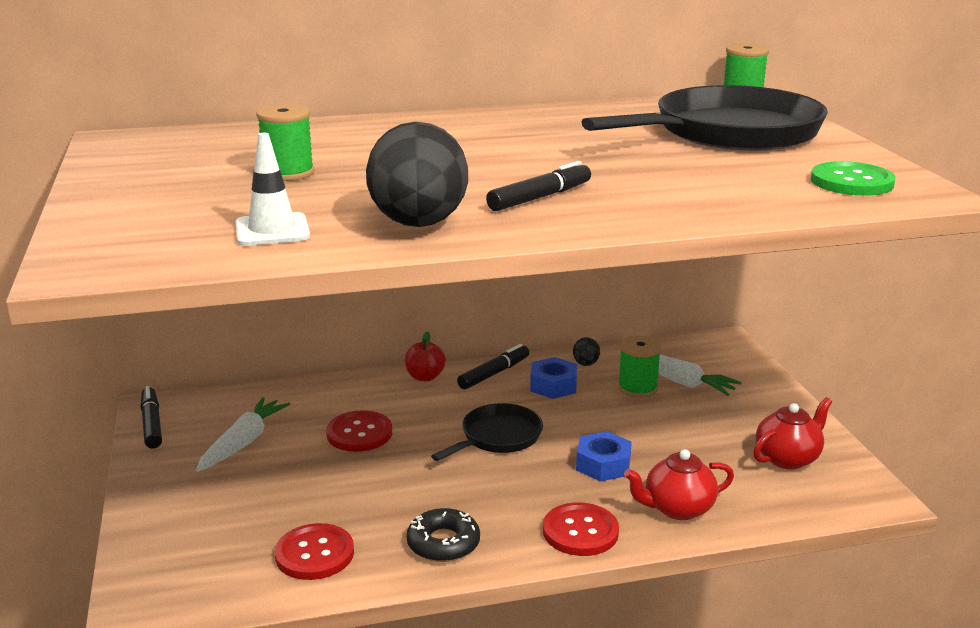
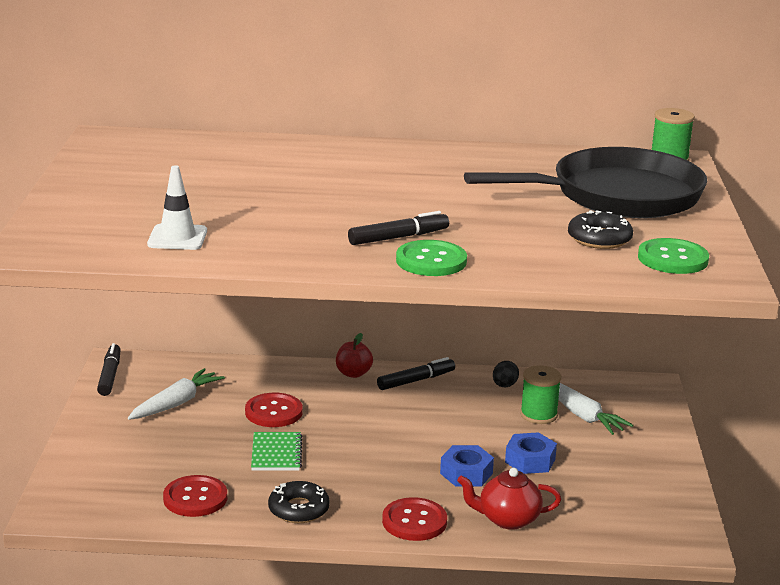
camera: 15 degrees right, 0 degrees up
green spool [256,104,314,181] -> none
black egg [366,122,468,227] -> none
black pan [431,403,543,461] -> none
blue nut [530,357,577,399] -> blue nut moved to [505,432,557,474]
red teapot [753,397,832,469] -> none
none -> green notebook [251,432,302,471]
none -> green button [396,240,467,276]
none -> black donut [568,210,633,249]

